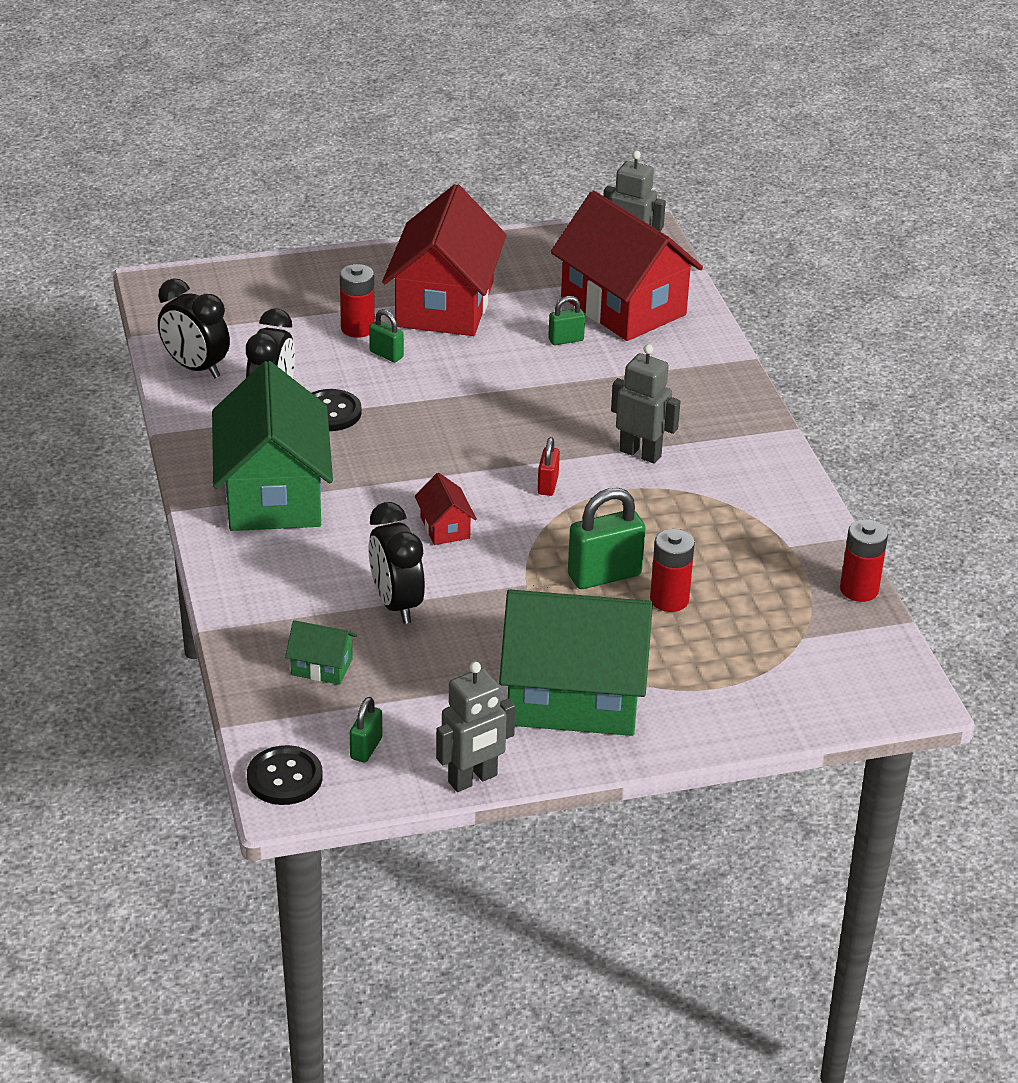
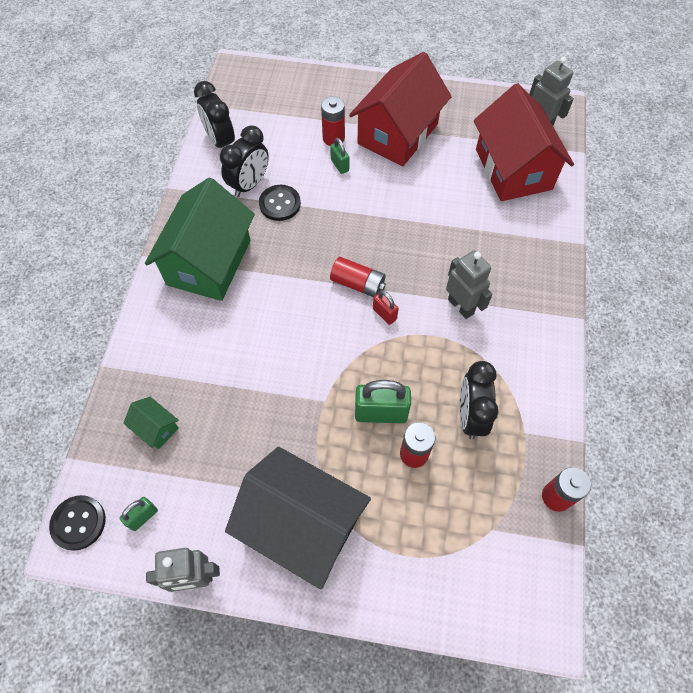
camera: 25 degrees right, 25 degrees up
black clock [368,502,425,624] -> black clock moved to [460,361,499,440]
red house [415,473,477,545] -> none
green house [499,590,653,736] -> black house [225,447,371,590]
red padlock [537,437,560,496] -> red padlock turned 75 degrees counterclockwise [373,290,399,325]
green padlock [548,296,585,345] -> none
none -> red battery [330,257,386,297]

